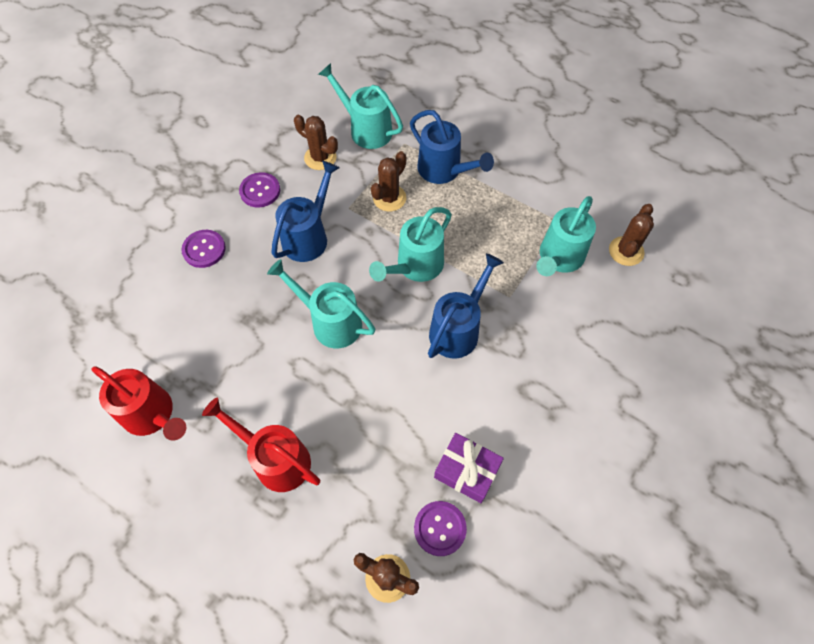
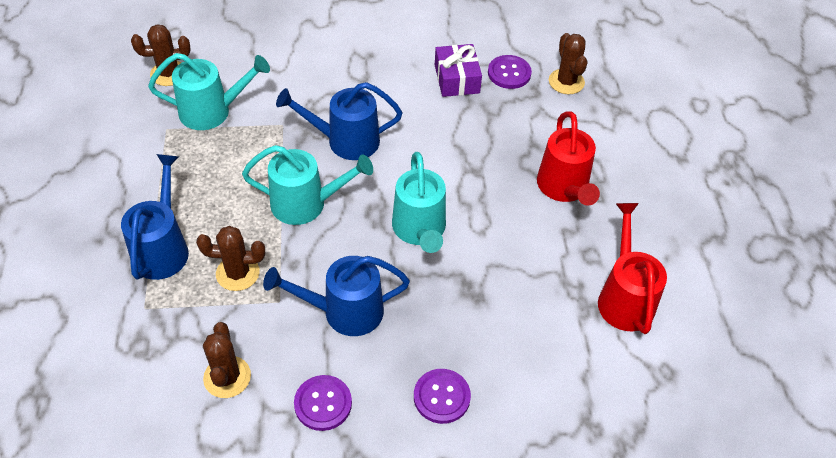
camera: 130 degrees left, 10 degrees down
turquoise watering can [318,63,403,149] -> none

